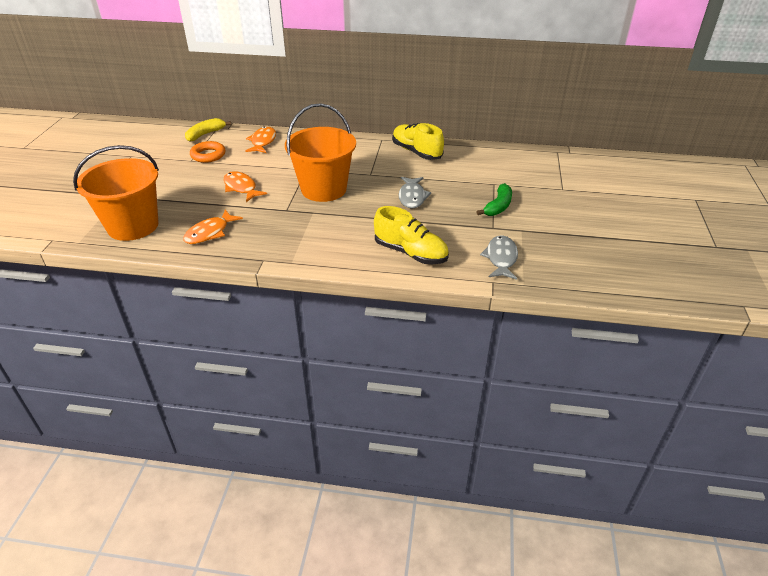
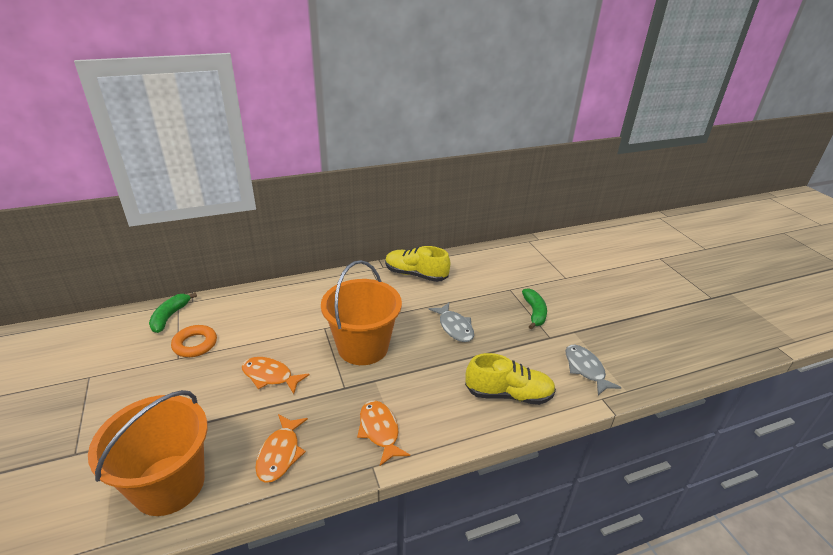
camera: 30 degrees left, 5 degrees down
yellow banana [185,118,231,142] -> green banana [149,292,197,333]
orange fish [245,127,276,153] -> orange fish moved to [357,400,410,466]

